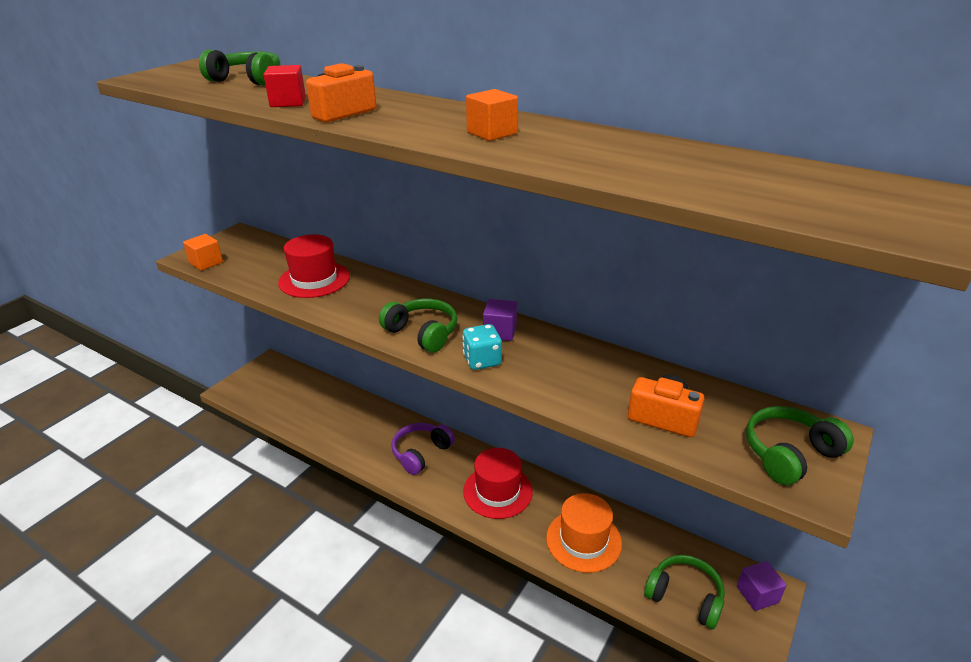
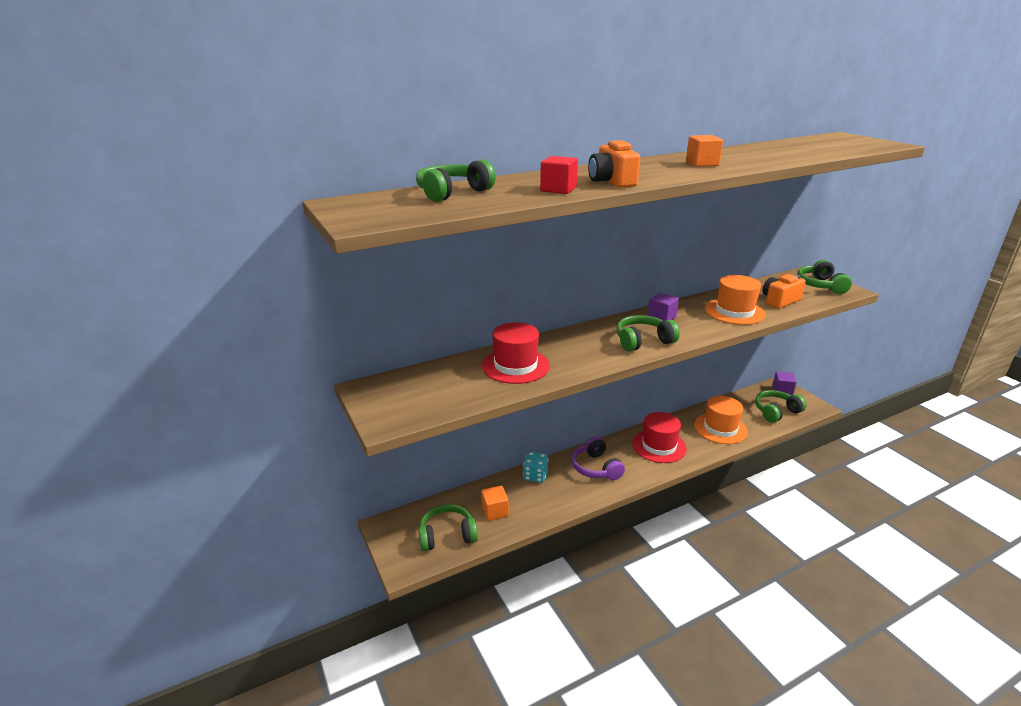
camera: 60 degrees left, 5 degrees down
orange cube [183,234,223,271] -> orange cube moved to [481,486,509,521]
turquoise dice [462,324,502,370] -> turquoise dice moved to [523,452,548,483]
none -> green headphones [419,504,478,551]
none -> orange hat [705,275,766,325]

